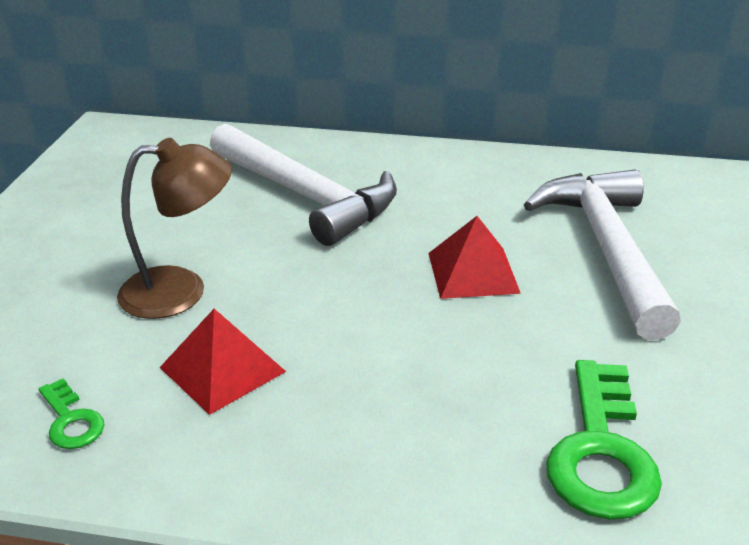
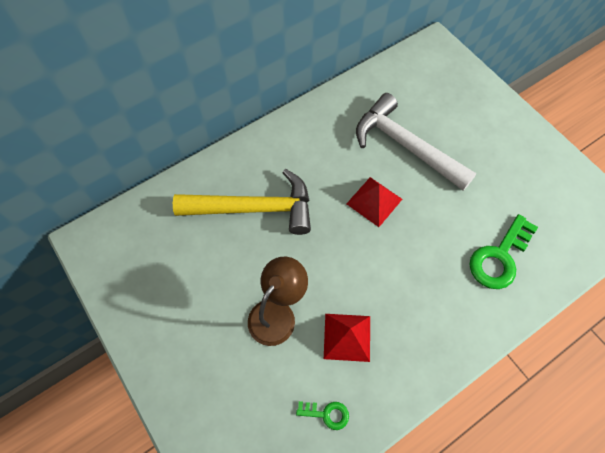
camera: 45 degrees left, 30 degrees up
white hammer [210,124,397,246] -> yellow hammer [173,169,311,235]
green key [546,360,662,520] -> green key turned 75 degrees clockwise [470,214,538,289]

